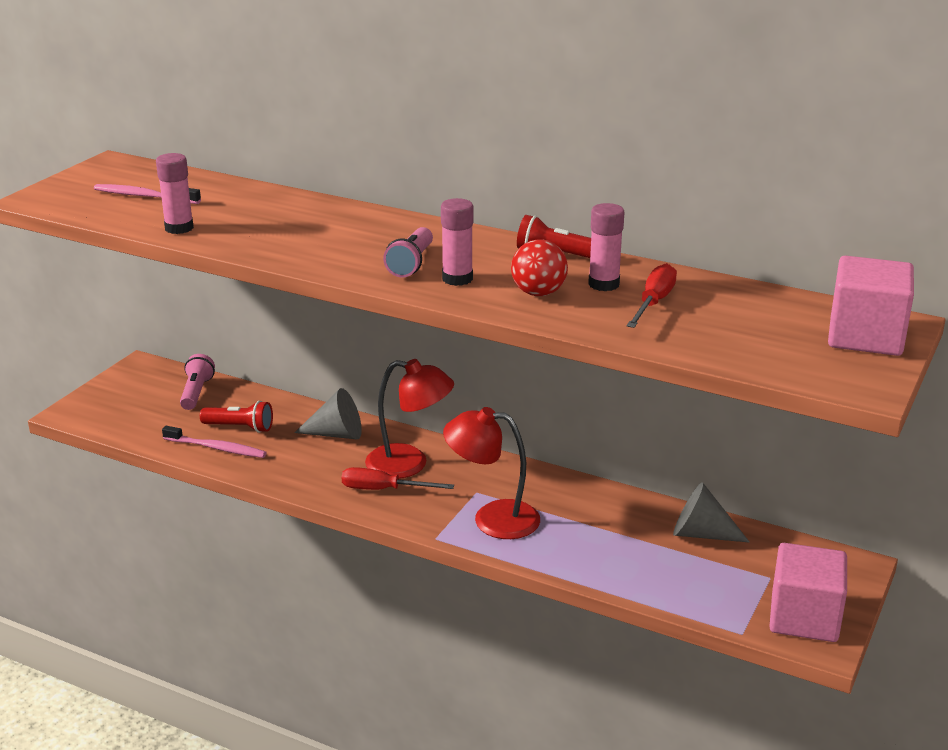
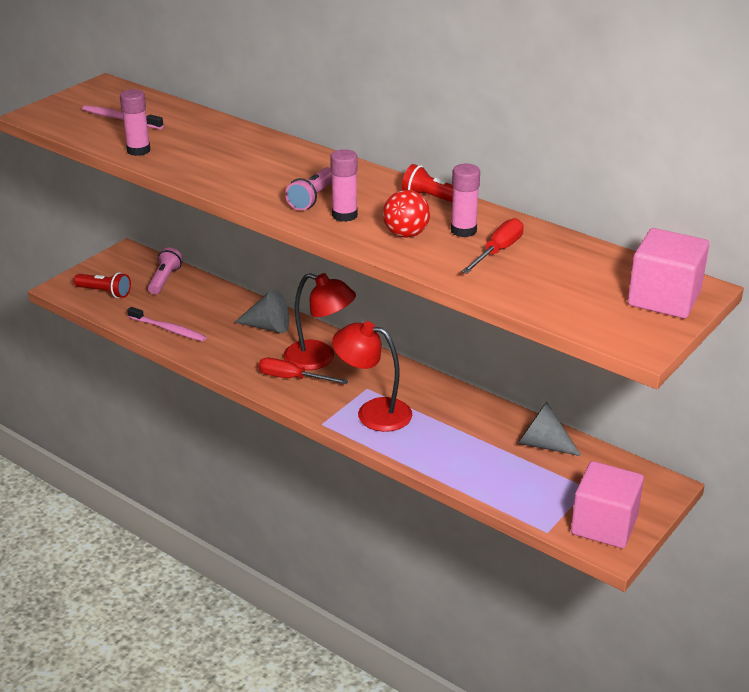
camera: 10 degrees right, 5 degrees up
red flashlight [200,401,273,433] -> red flashlight moved to [74,272,131,298]

